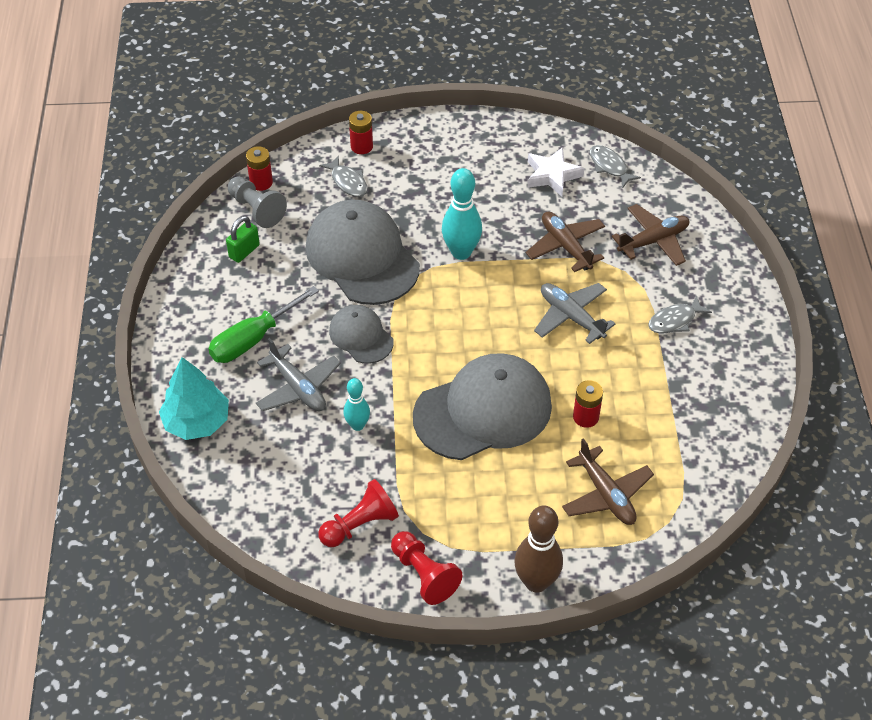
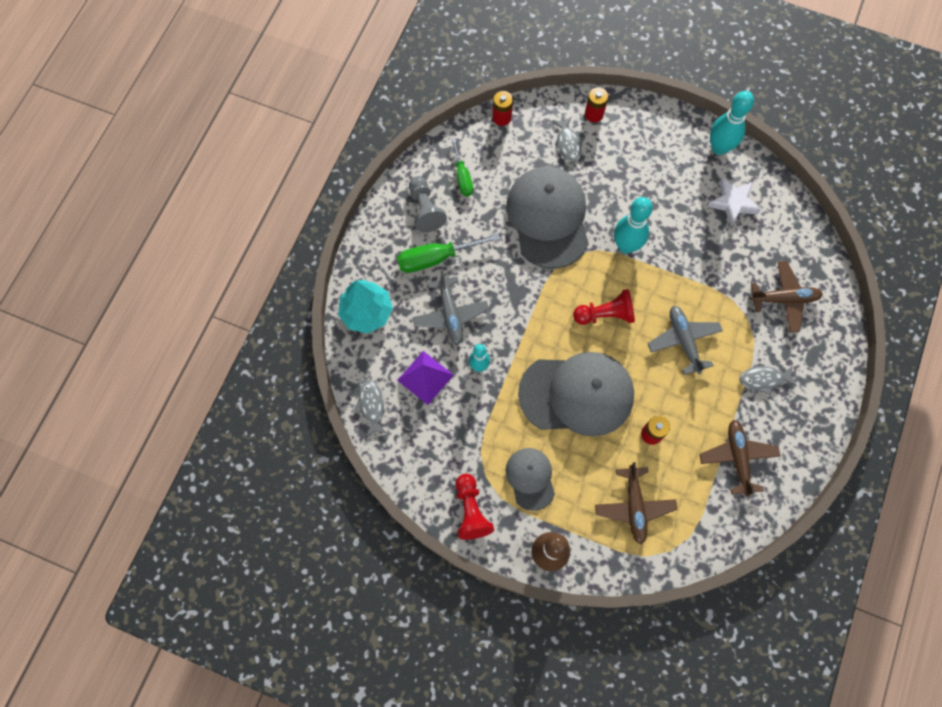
camera: 25 degrees right, 20 degrees up
green padlock [226,216,260,263] -> green screwdriver [451,138,473,196]
grey pawn [228,176,287,228] -> grey pawn moved to [409,176,447,232]
red pawn [318,479,399,547] -> red pawn moved to [573,289,635,325]
grey cap [329,305,394,364] -> grey cap moved to [505,448,555,511]
brown plane [526,212,605,272] -> brown plane moved to [700,420,780,497]
grey fish [590,145,641,188] -> grey fish moved to [354,380,387,437]
none -> purple pyramid [397,351,454,405]
none -> turquoise bowling pin [710,91,754,155]

